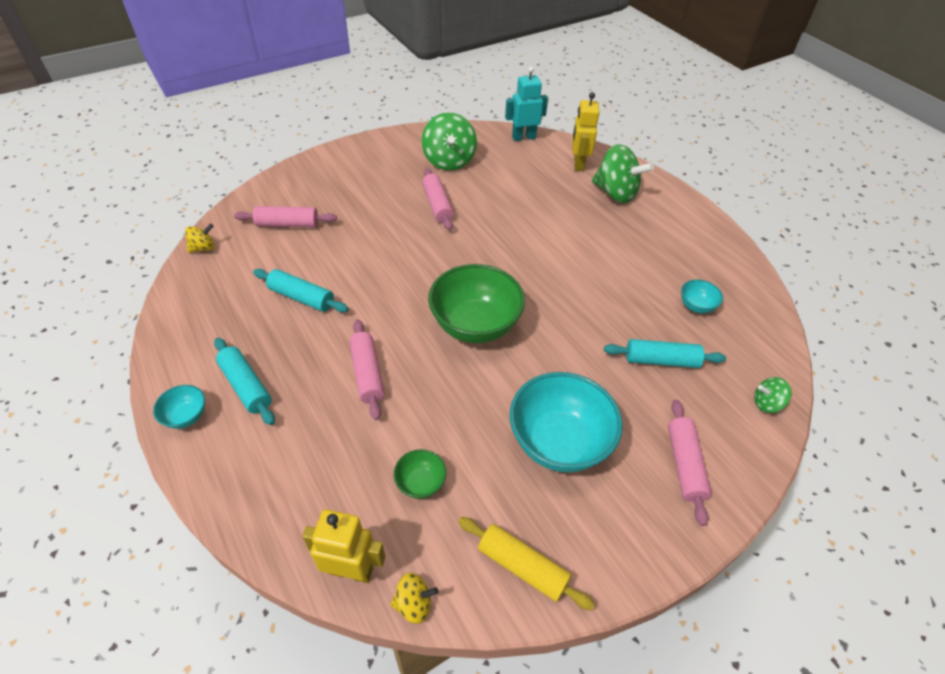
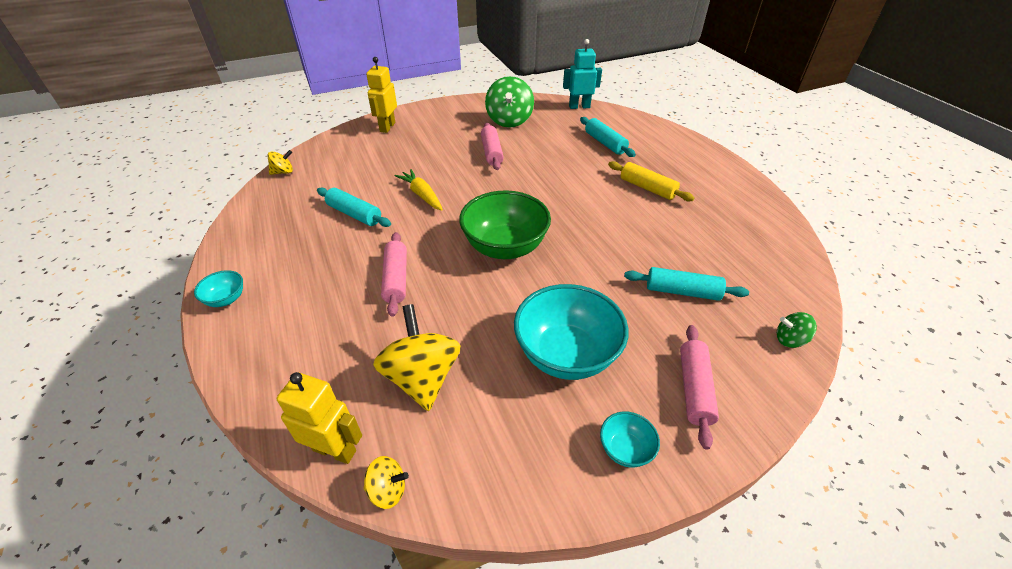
camera: 10 degrees right, 5 degrees down
turquoise rolling pin [214,338,275,425] -> turquoise rolling pin moved to [580,117,636,157]
pink rolling pin [234,206,337,227] -> none
green bowl [394,449,447,499] -> yellow spinning top [373,304,461,411]
yellow rolling pin [458,517,595,610] -> yellow rolling pin moved to [608,161,695,201]
yellow robot [572,92,600,171] -> yellow robot moved to [366,57,397,133]
green spinning top [592,144,654,203] -> none
turquoise bowl [681,279,723,313] -> turquoise bowl moved to [600,412,660,468]
none -> yellow carrot [395,169,443,211]

